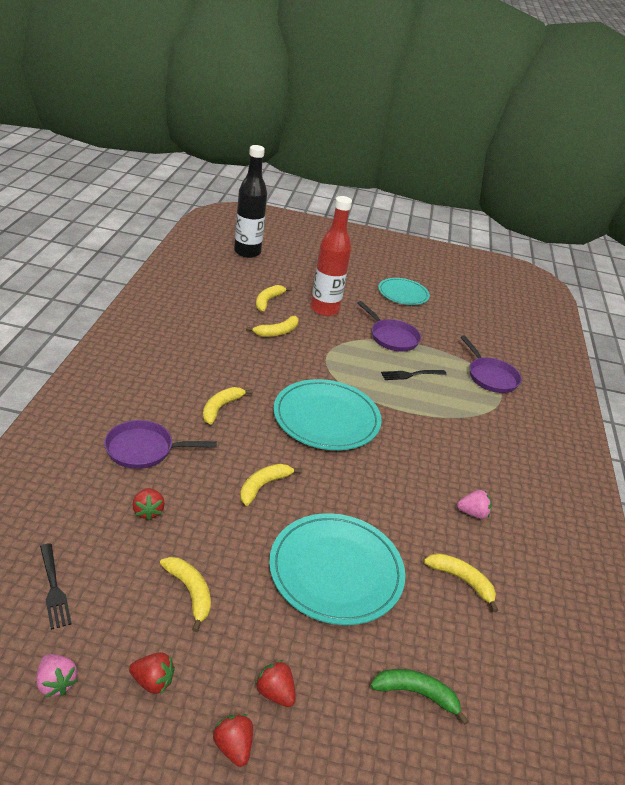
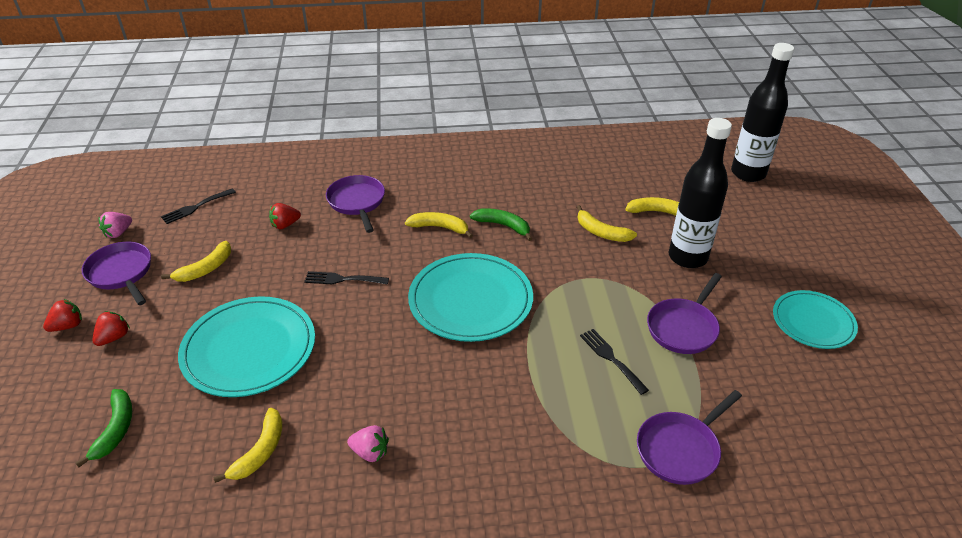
camera: 80 degrees right, 5 degrees up
red strawberry [129,652,175,694] -> purple pan [82,242,151,305]
yellow banana [240,464,302,506] -> black fork [304,271,389,284]
red bottle [311,196,352,316] -> black bottle [669,118,732,268]
pink strawberry [457,490,492,519] -> pink strawberry turned 60 degrees counterclockwise [347,425,389,462]
none -> green banana [470,208,532,241]

